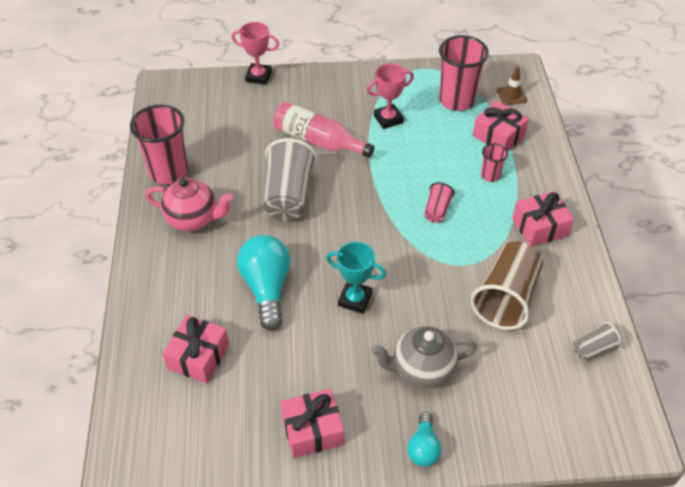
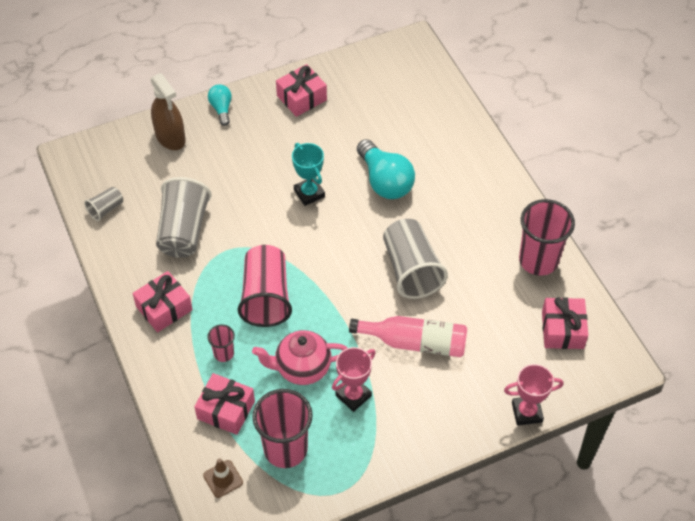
camera: 160 degrees right, 5 degrees up
pink teapot [145,178,233,231] -> pink teapot moved to [252,330,347,385]
pink gift [162,315,229,383] -> pink gift moved to [542,297,588,349]
turquoise trophy [326,242,386,314] -> turquoise trophy turned 60 degrees clockwise [292,143,325,206]
grey teapot [371,326,477,388] -> none
pink cup [424,182,455,223] -> pink cup [238,245,292,327], size x2.04
brown cup [471,242,543,330] -> grey cup [156,177,212,258]
none -> brown spray bottle [150,73,186,150]

